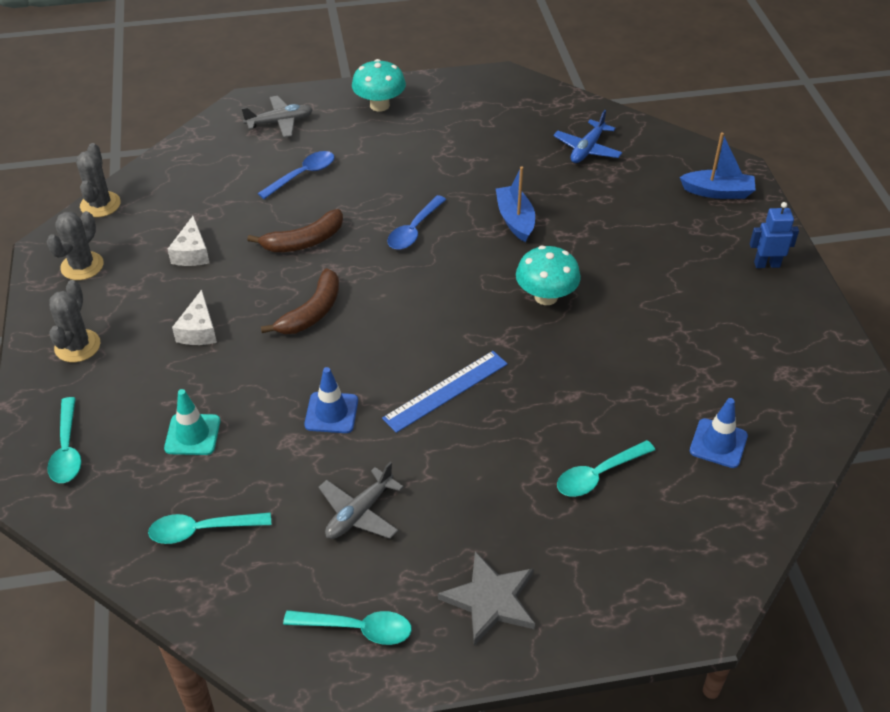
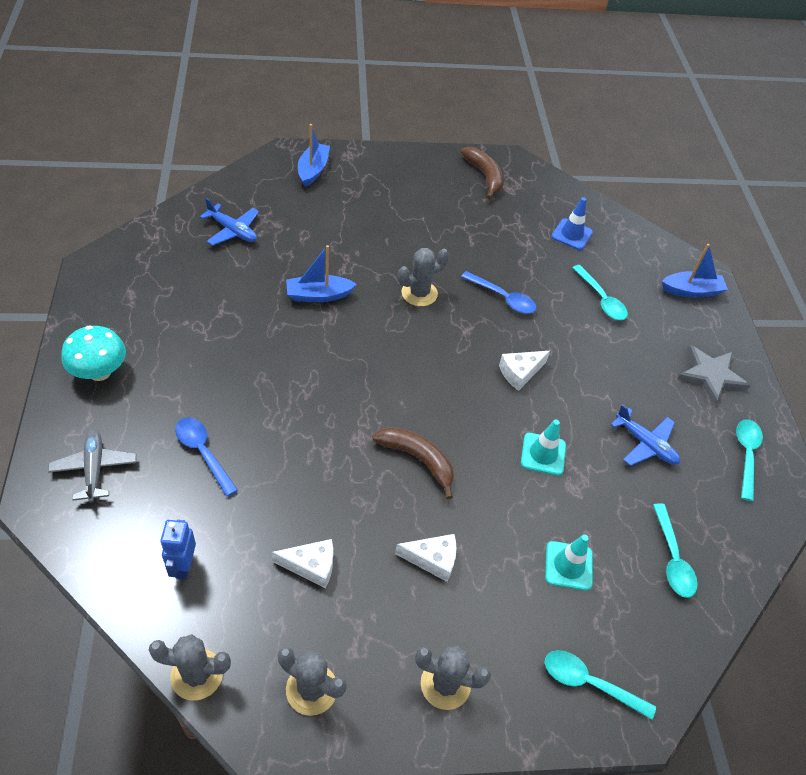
camera: 90 degrees left, 5 degrees up
turquoise spoon [47,397,81,483] -> turquoise spoon turned 150 degrees counterclockwise [545,650,656,720]
brown banana [247,209,343,252] -> brown banana moved to [460,147,503,200]
blue traffic cone [304,367,358,433] -> turquoise traffic cone [521,420,566,476]
grey plane [318,462,404,539] -> blue plane [610,404,680,466]
blue ruler [382,351,508,433] -> white cheese [499,351,550,391]
blue spoon [387,195,446,250] -> blue spoon moved to [461,271,537,314]
turquoise mushroom [516,246,581,305] -> grey cactus [398,248,449,306]
blue robot [750,202,799,268] -> blue robot moved to [160,520,196,579]
none -> blue boat [662,244,728,298]

